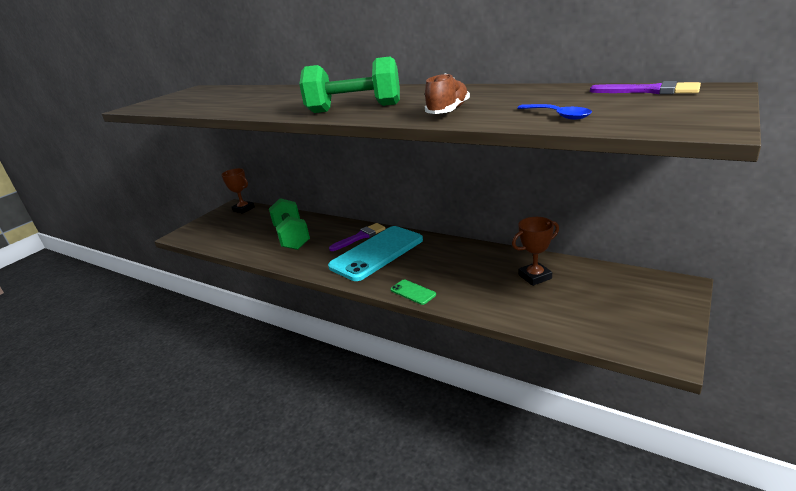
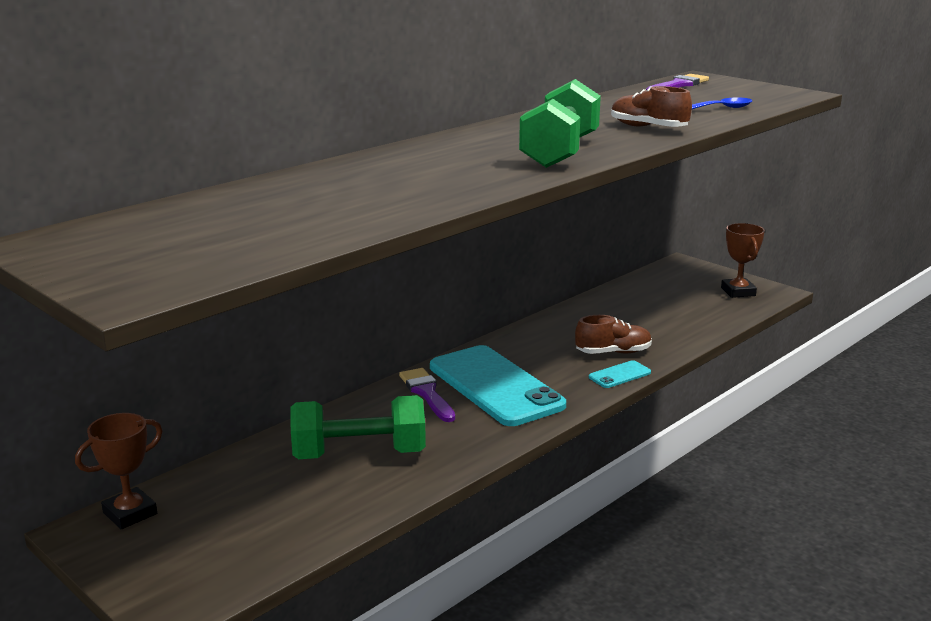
camera: 80 degrees left, 5 degrees down
green phone [391,279,436,305] -> turquoise phone [589,360,651,388]
brown trophy [512,217,559,286] -> brown trophy moved to [721,223,765,298]
none -> brown shoe [575,315,652,354]

